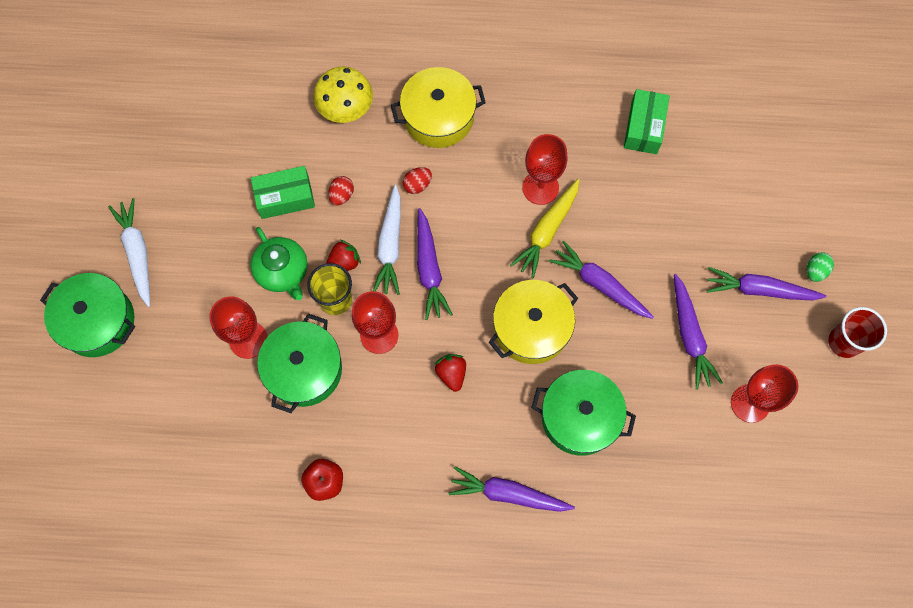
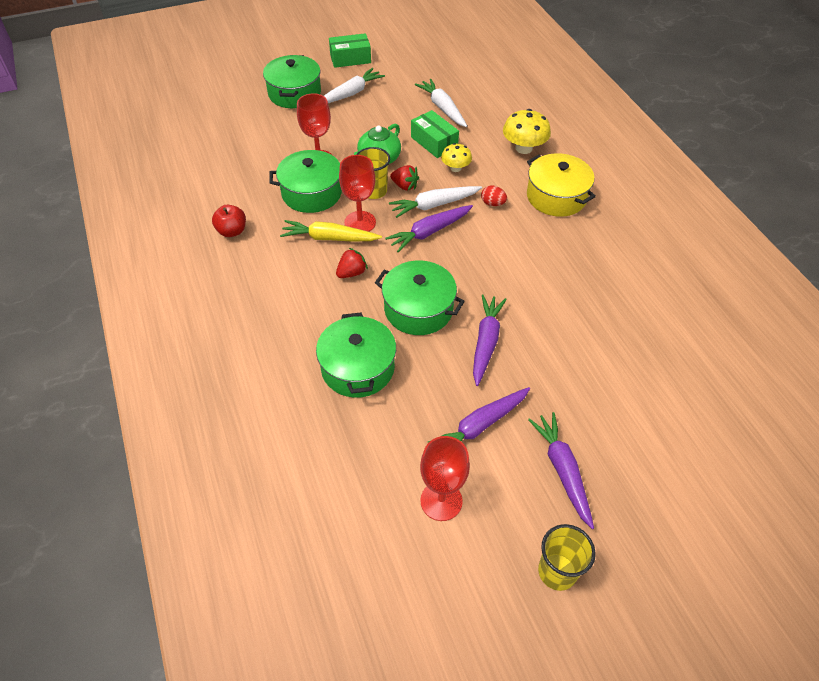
camera: 65 degrees right, 20 degrees down
red egg [328,176,354,206] -> yellow mushroom [441,143,472,172]
purple carrot [448,467,575,512] -> none
yellow pot [489,280,578,364] -> green pot [375,260,465,335]
yellow carrot [510,179,579,278] -> yellow carrot moved to [280,220,382,242]
red goblet [522,134,568,205] -> none
green box [624,89,670,154] -> green box moved to [329,33,371,68]
green egg [807,252,834,282] -> none
red cup [828,307,887,358] -> yellow cup [538,524,596,591]
none -> white carrot [415,79,467,127]

